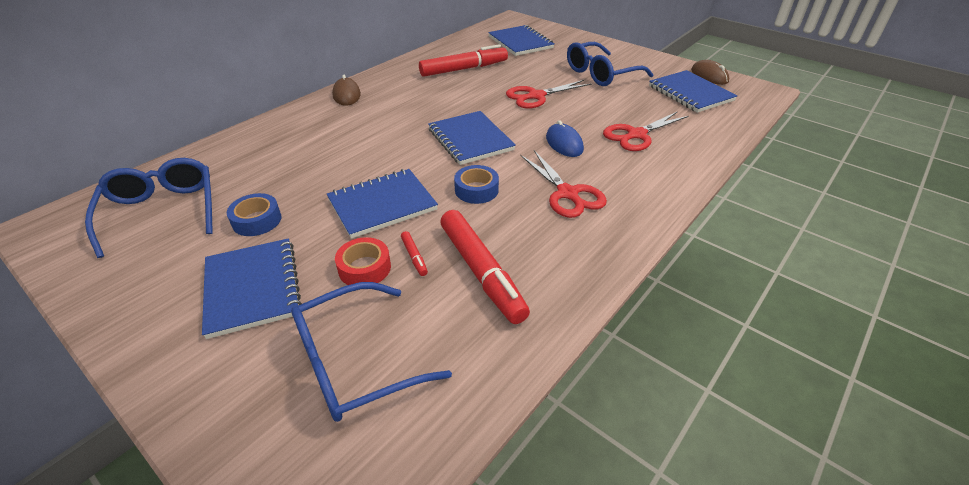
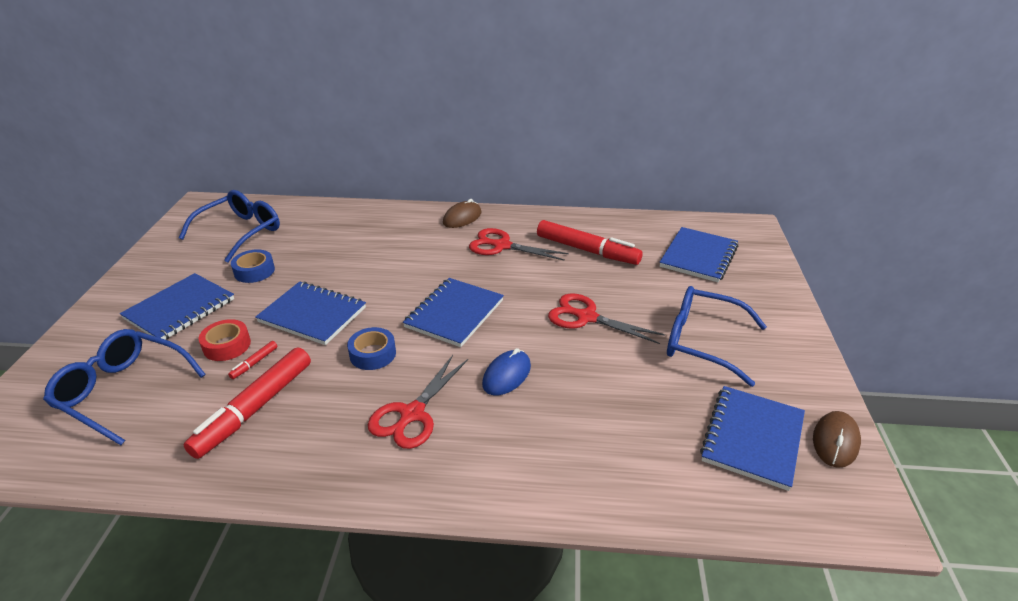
camera: 55 degrees right, 5 degrees down
red scissors [603,111,689,151] -> red scissors moved to [469,228,569,261]

